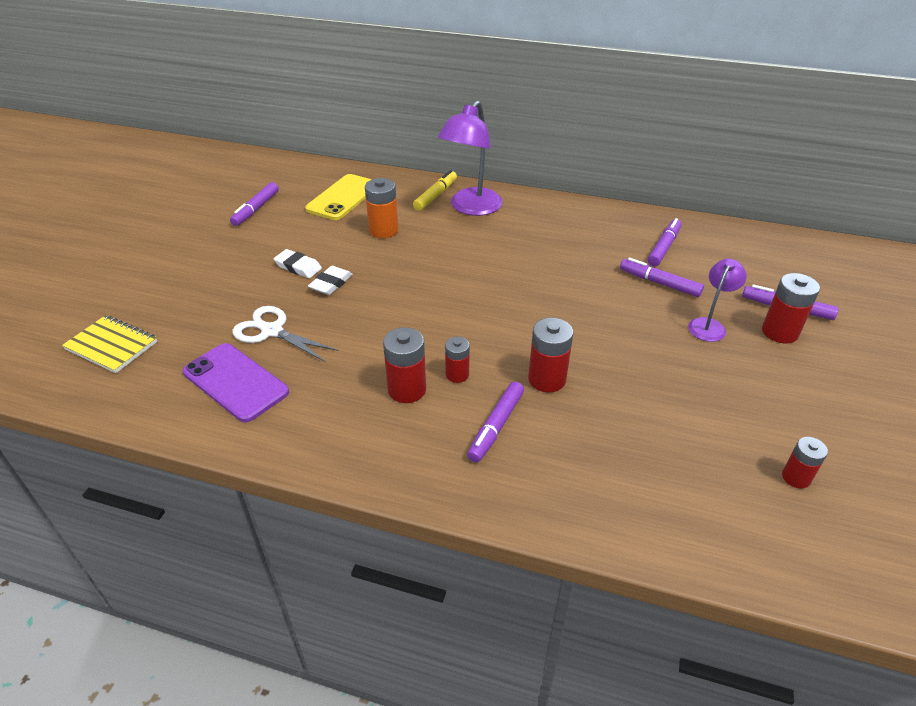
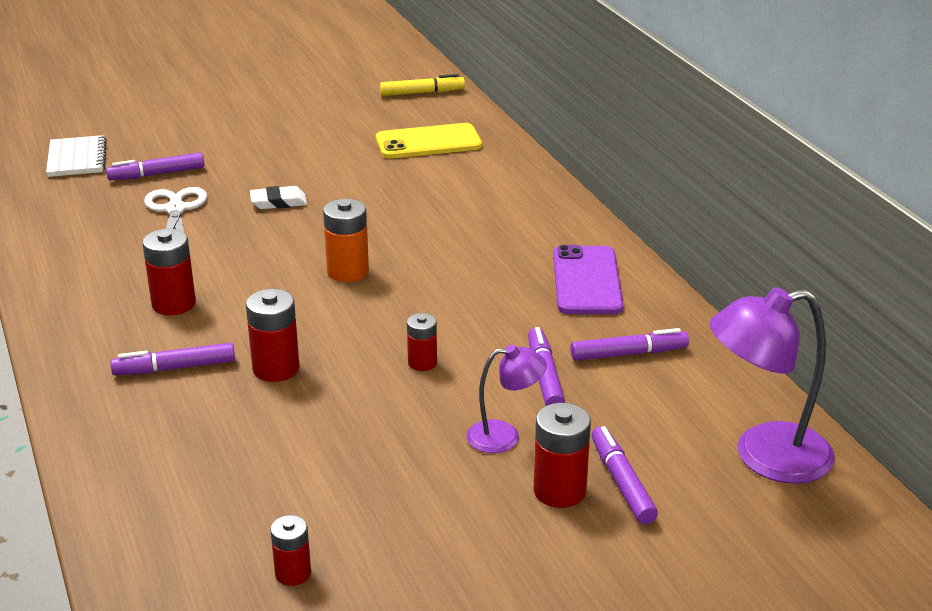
camera: 50 degrees right, 10 degrees down
yellow notebook [62,315,158,373] -> white notebook [46,135,107,177]
purple phone [183,343,289,422] -> purple phone moved to [553,245,623,314]
purple marker [230,182,279,226] -> purple marker moved to [106,153,204,181]
white eraser [274,249,322,278] -> none
orange battery [365,178,398,238] -> orange battery moved to [323,198,369,282]
yellow marker [413,170,457,211] -> yellow marker moved to [380,74,465,96]
purple lamp [438,100,503,216] -> purple lamp moved to [709,287,835,484]
red battery [445,337,470,383] -> red battery moved to [407,313,437,371]

